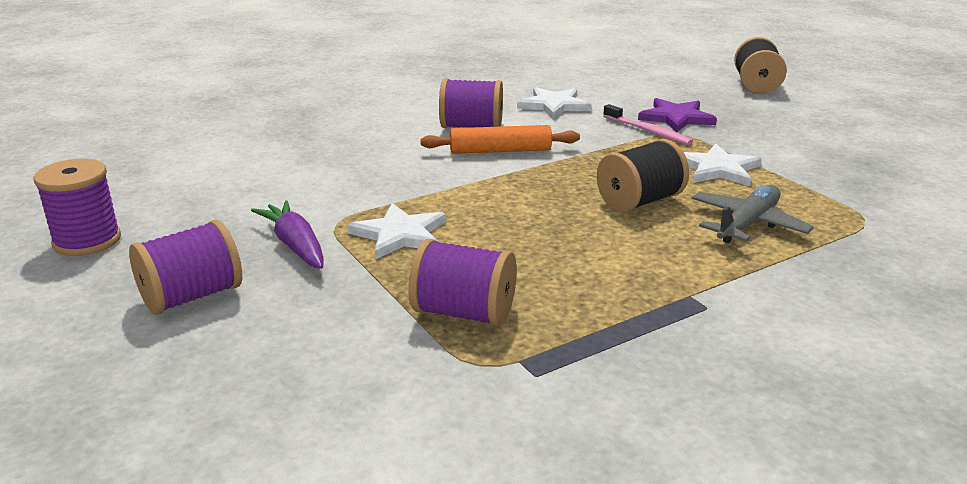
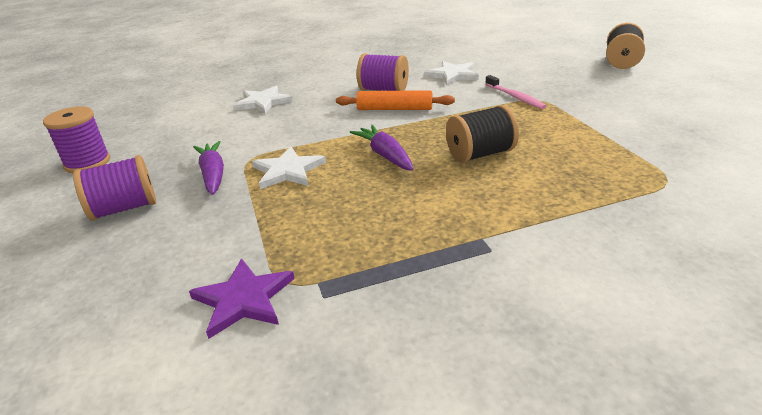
camera: 15 degrees right, 5 degrees up
purple spool [408,239,517,327] -> none
purple star [638,98,717,132] -> purple star moved to [189,258,295,339]
white star [684,144,762,186] -> white star moved to [233,86,293,114]
grey plane [692,185,814,243] -> none
none -> purple carrot [350,125,414,170]

